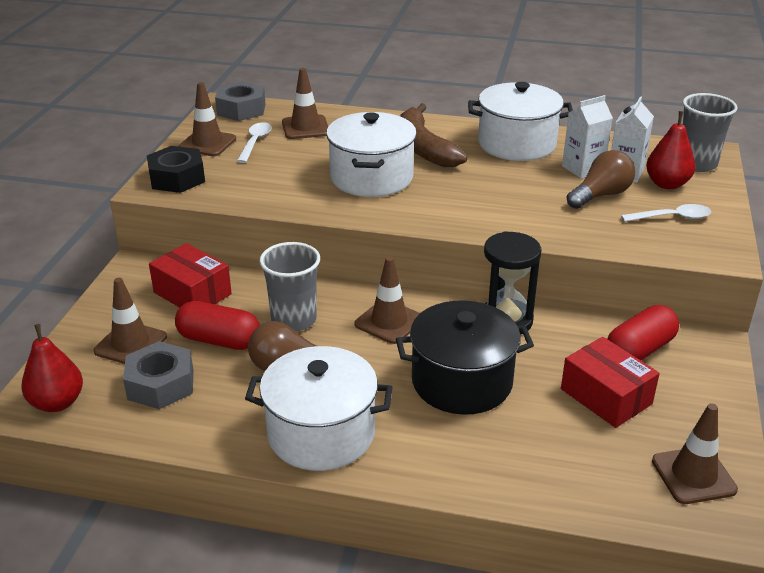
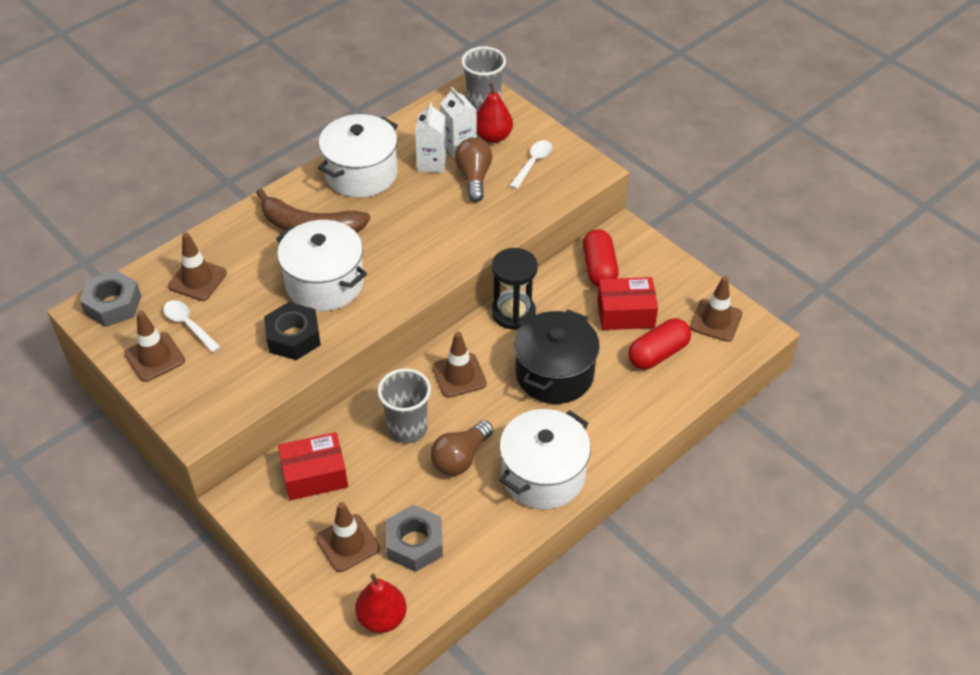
camera: 55 degrees left, 15 degrees up
black nut [147,146,205,193] -> black nut moved to [264,302,321,360]
red capsule [175,301,260,350] -> red capsule moved to [628,319,691,369]

